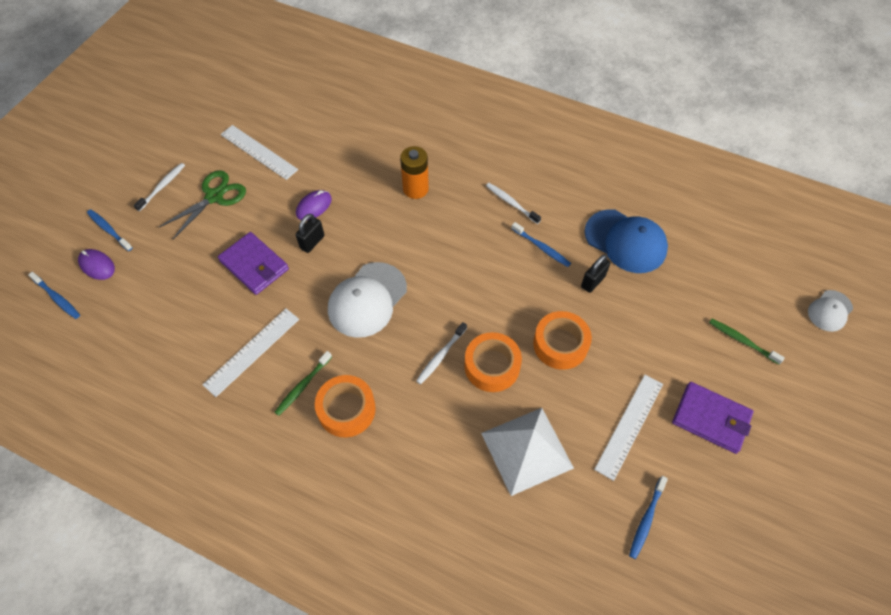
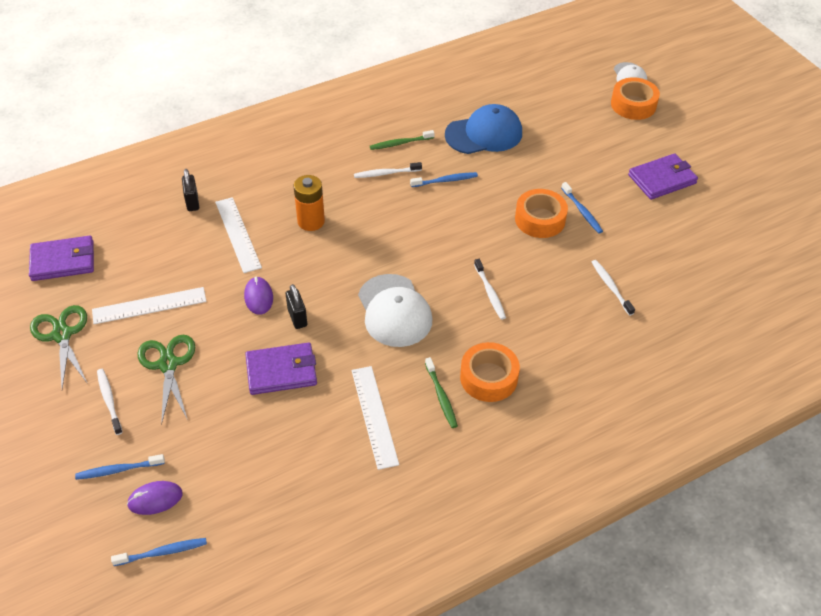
camera: 55 degrees left, 10 degrees down
orange tape [464,332,522,392] -> orange tape moved to [611,77,660,120]
white pyramid [481,408,574,496] -> white toothbrush [592,260,635,316]
black padlock [581,254,610,293] -> black padlock moved to [182,169,199,211]
white ruler [594,375,663,481] -> white ruler moved to [215,197,262,273]
blue toothbrush [629,476,668,559] -> blue toothbrush moved to [561,182,603,233]
green toothbrush [709,319,785,365] -> green toothbrush moved to [370,130,435,150]
none -> purple wallet [29,236,94,281]
none -> green scissors [30,305,88,389]

